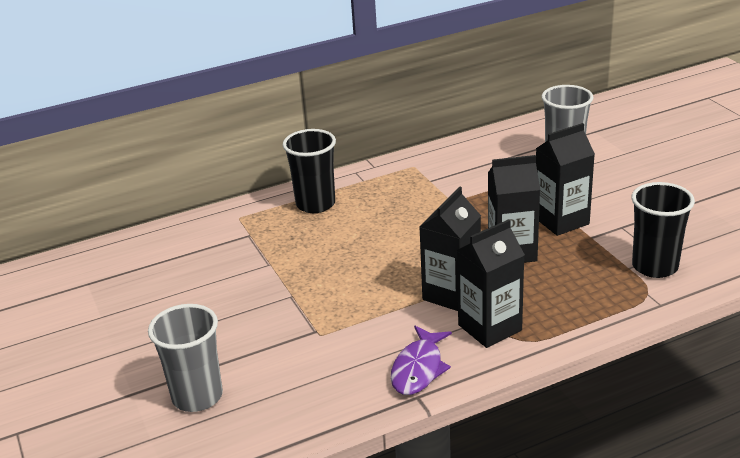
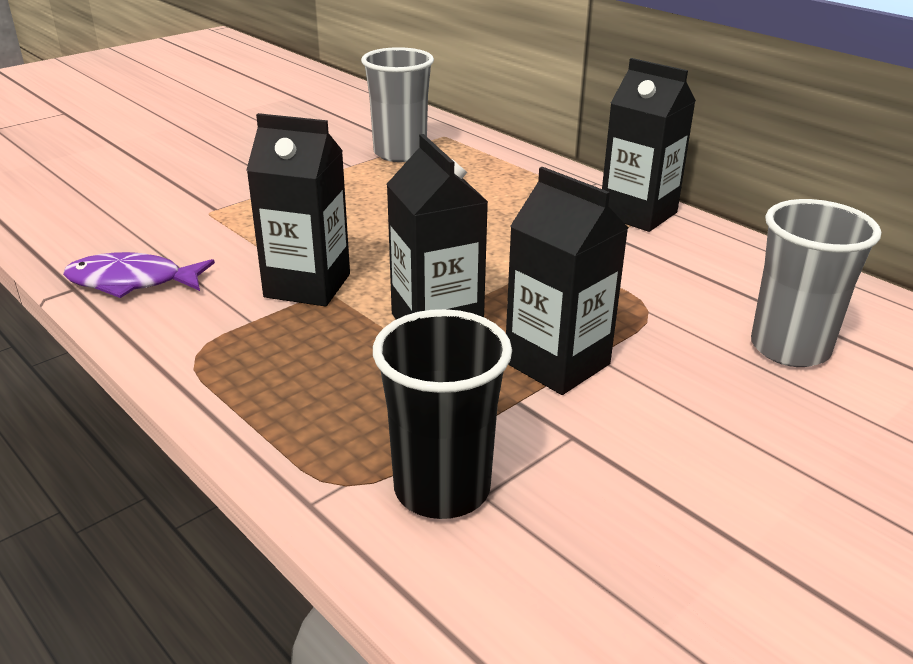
camera: 70 degrees right, 0 degrees up
grey cup [148,304,223,412] -> grey cup moved to [361,47,434,162]
black cup [283,129,336,213] -> none
black carton [457,219,525,348] -> black carton moved to [602,58,696,232]

